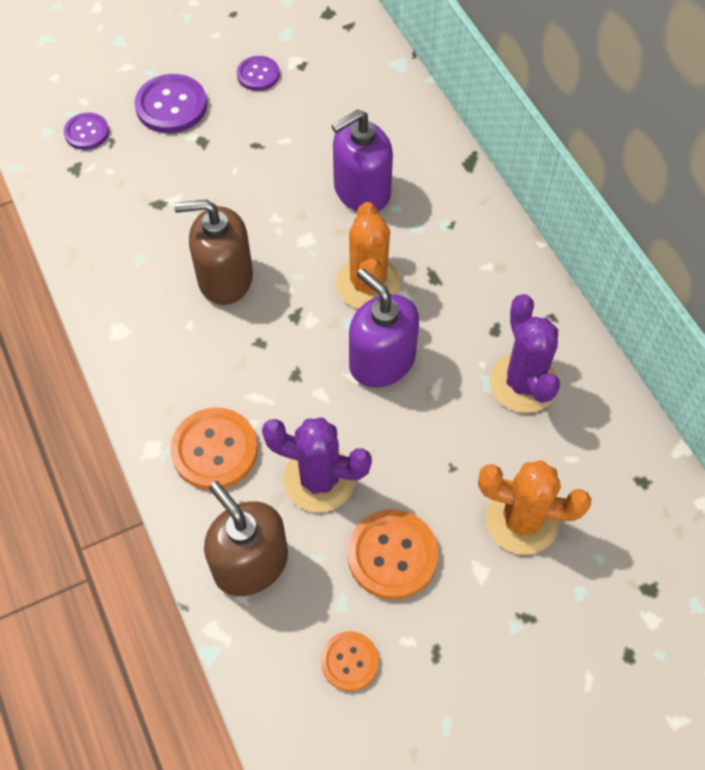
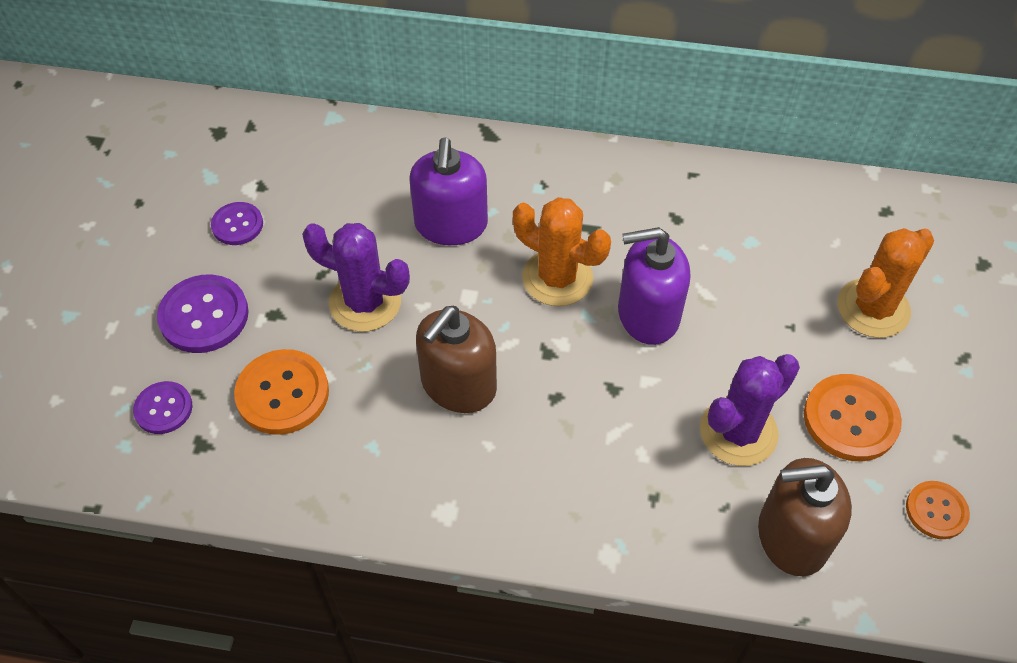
camera: 55 degrees left, 5 degrees down
orange button [170,407,258,490] -> orange button moved to [234,349,329,435]
purple cactus [490,294,560,413] -> purple cactus moved to [302,223,410,332]

